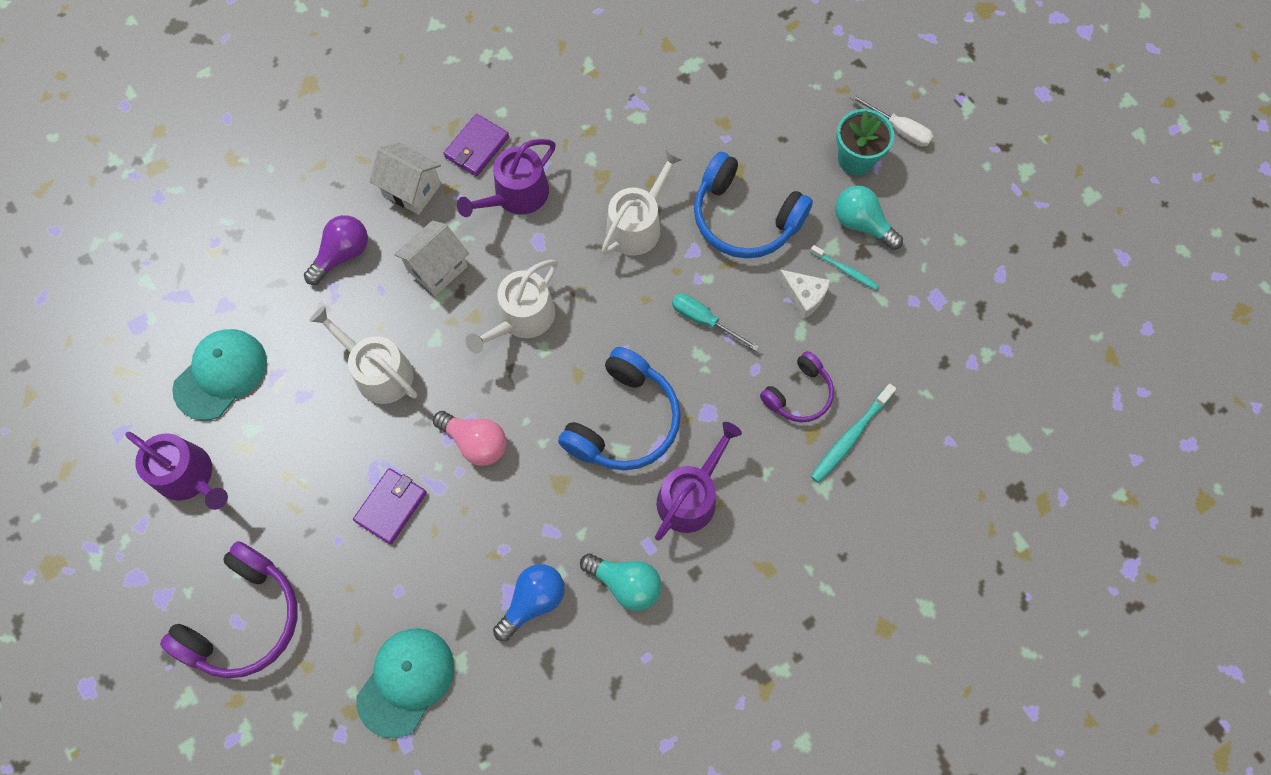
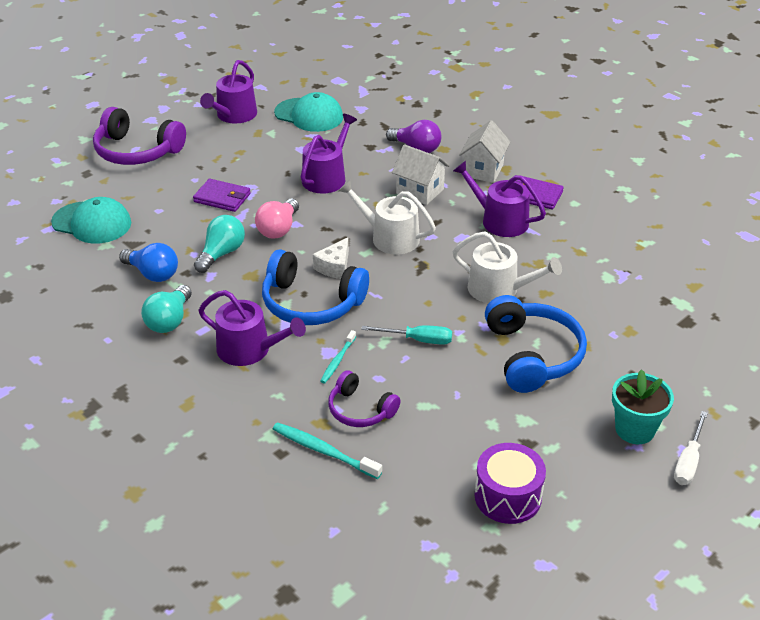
camera: 80 degrees right, 30 degrees down
white watering can [309,306,417,404] -> purple watering can [301,114,357,194]
turquoise screwdriver [672,293,759,351] -> turquoise screwdriver turned 75 degrees clockwise [361,325,452,345]
blue headphones [694,152,813,259] -> blue headphones turned 150 degrees clockwise [485,295,587,393]
white cheese [777,269,831,319] -> white cheese moved to [313,237,349,279]
turquoise toothbrush [810,245,879,290] -> turquoise toothbrush moved to [320,330,356,383]
turquoise light bulb [835,186,903,250] -> turquoise light bulb moved to [194,215,245,273]
none -> purple drum [475,443,546,524]

